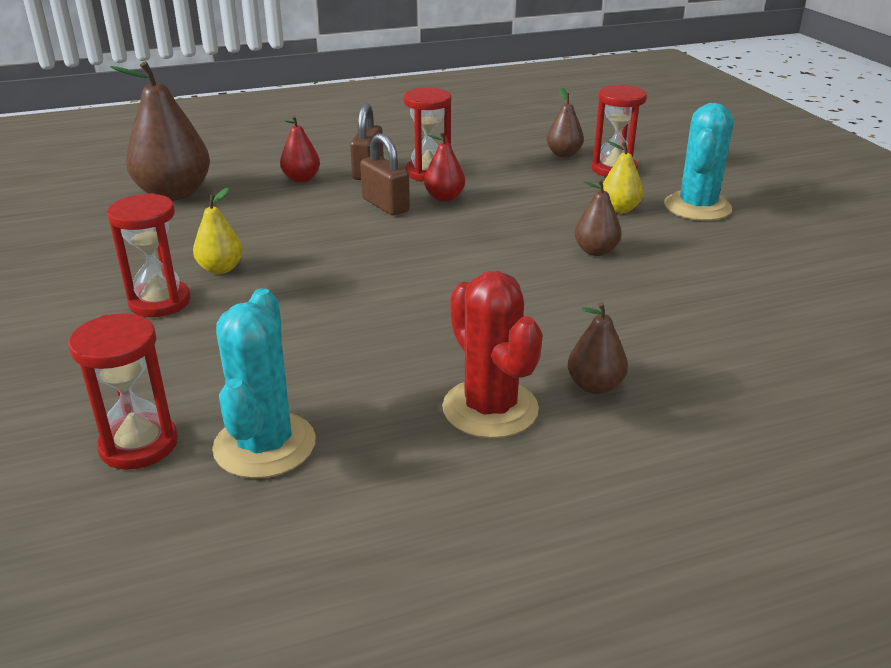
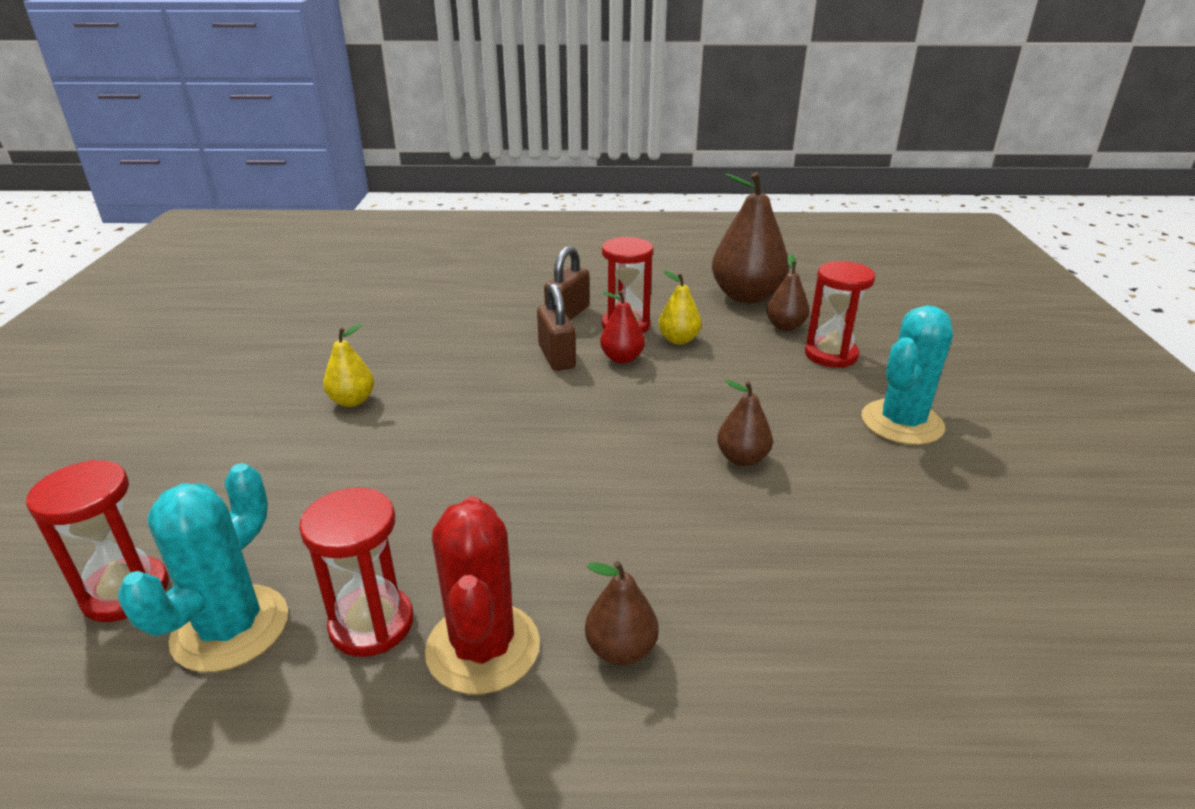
camera: 20 degrees right, 0 degrees up
red hourglass [107,193,191,317] -> red hourglass moved to [299,488,413,657]
brown pear [110,61,210,201] -> brown pear moved to [712,172,789,303]
red pear [280,116,320,182] -> none
yellow pear [600,141,643,213] -> yellow pear moved to [659,270,702,345]

